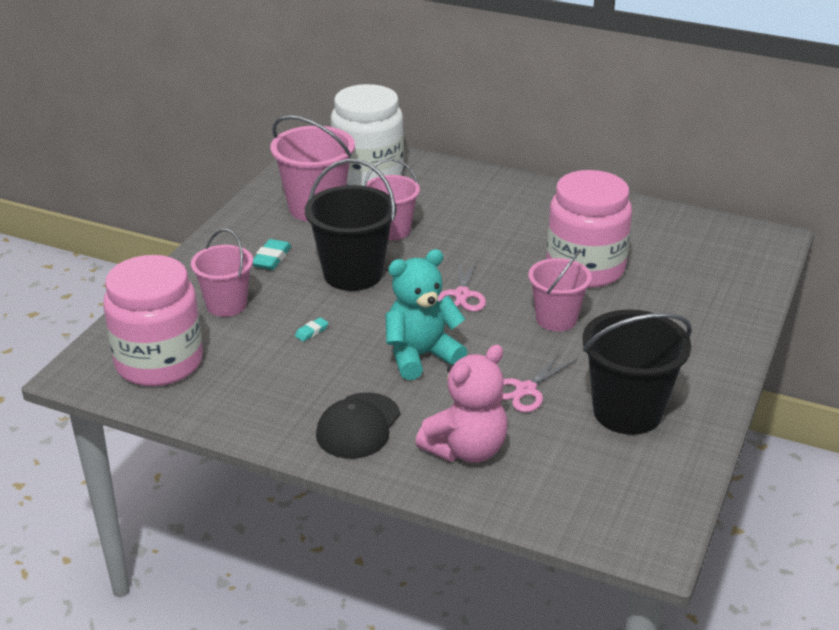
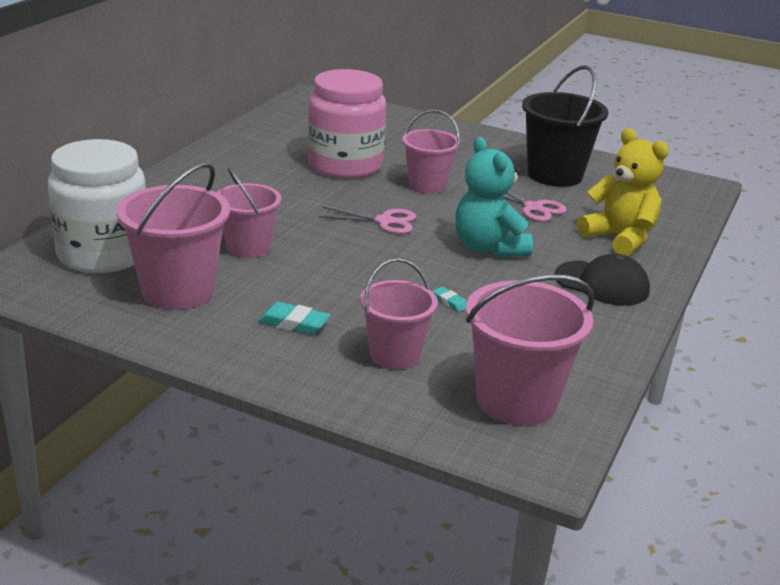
camera: 90 degrees left, 5 degrees down
pink jar [103,255,203,386] -> pink bucket [466,275,594,426]
black bucket [305,159,397,291] -> none
pink teddy bear [415,345,508,463] -> yellow teddy bear [577,128,669,256]

